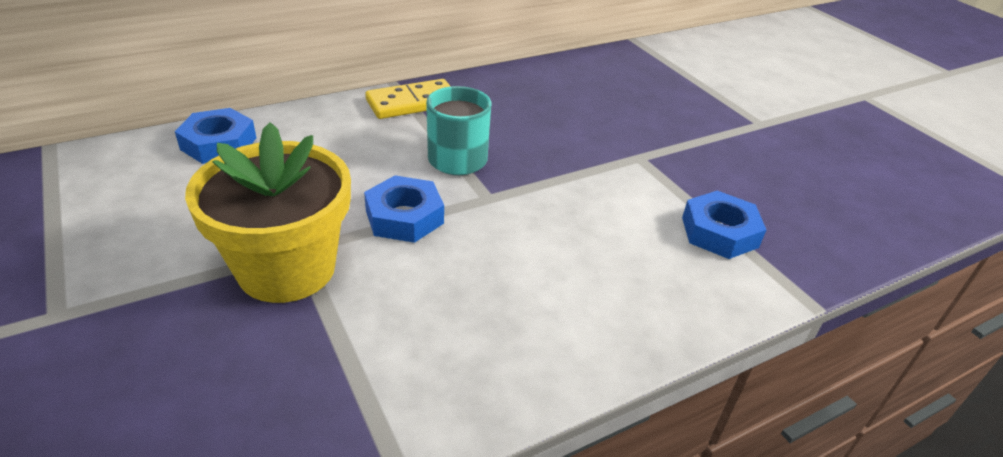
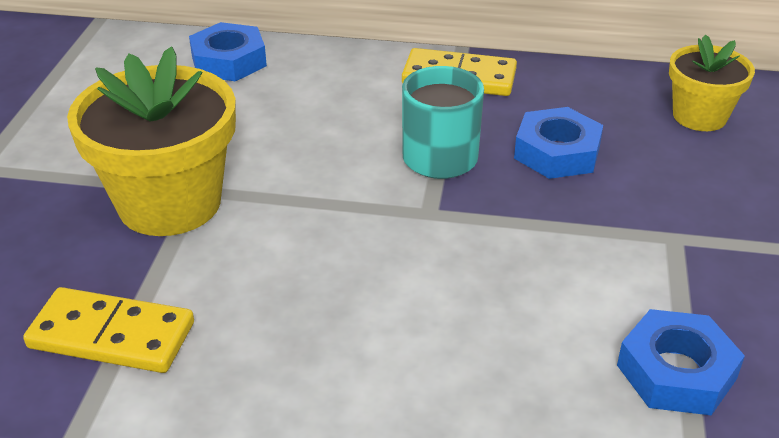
camera: 40 degrees right, 0 degrees up
blue nut [364,175,444,243] -> blue nut moved to [514,107,603,179]
none -> yellow domino [23,287,194,373]
none -> yellow flower pot [669,34,755,131]

